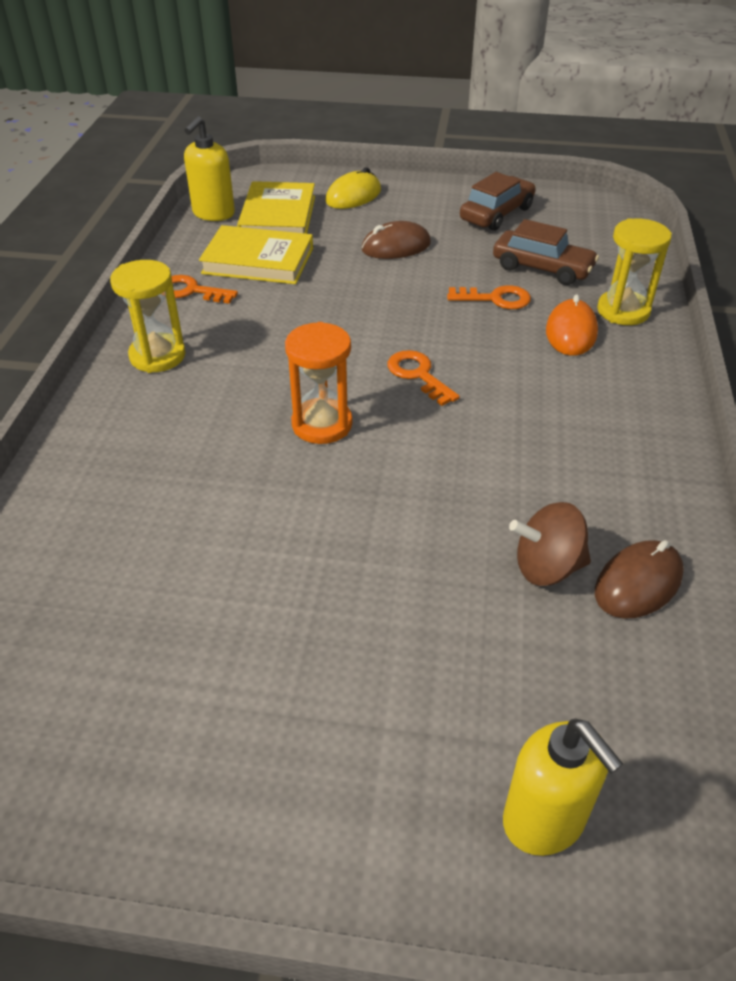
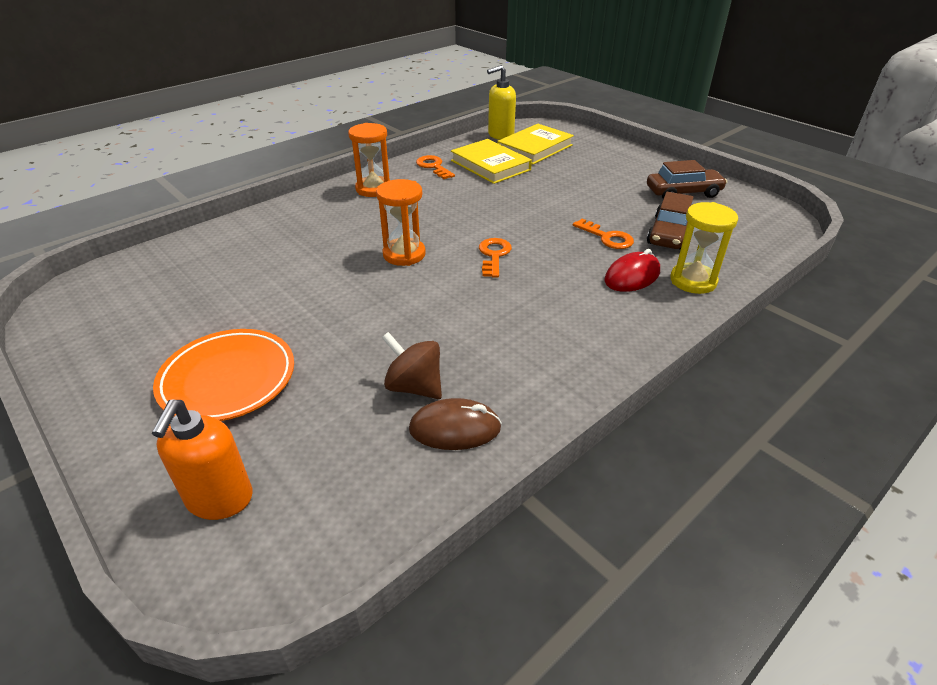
camera: 40 degrees right, 5 degrees down
yellow hourglass [110,260,186,373] -> orange hourglass [348,123,390,197]
yellow mouse [325,167,381,209] -> none
brown mouse [361,221,431,259] -> none
brown car [493,219,599,285] -> brown car turned 45 degrees clockwise [647,192,693,250]
yellow soap dispenser [503,719,623,856] -> orange soap dispenser [152,400,253,520]
orange mouse [546,294,598,356] -> red mouse [604,249,660,292]
none -> orange plate [153,329,294,421]

